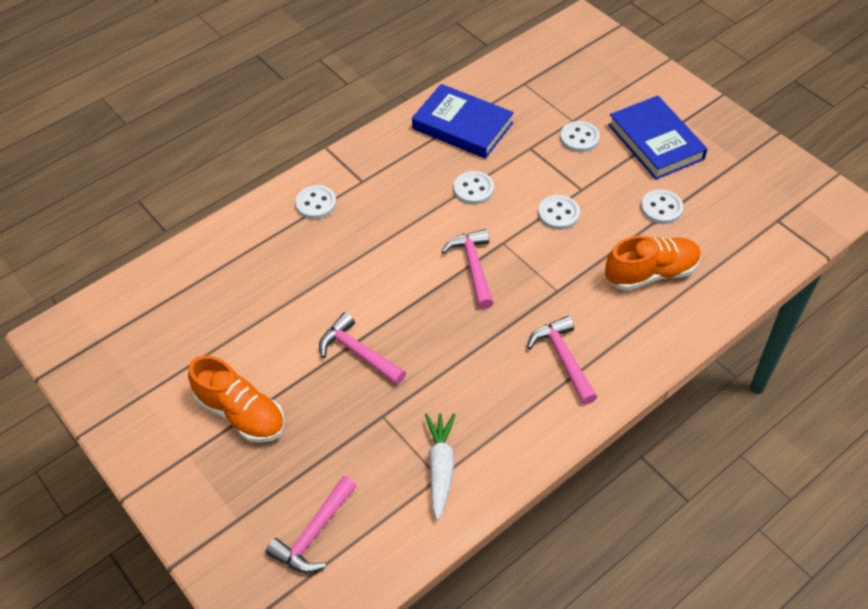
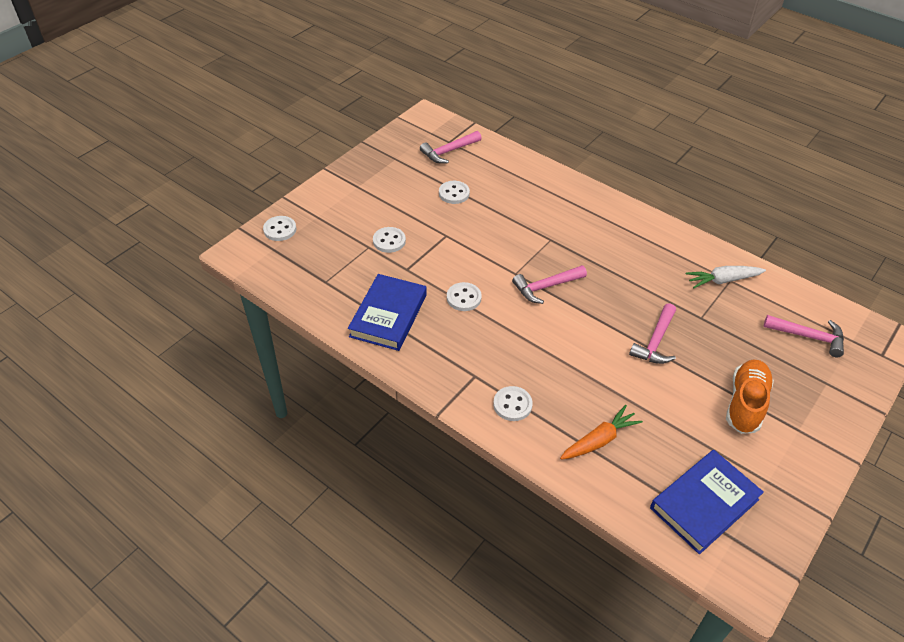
camera: 105 degrees left, 5 degrees down
pink hammer [527,316,597,405] -> pink hammer moved to [420,131,482,164]
white button [538,195,580,230] -> white button moved to [263,216,296,241]
orange shoe [605,236,701,291] -> none
blue book [608,96,707,180] -> blue book moved to [650,450,764,554]
none -> orange carrot [560,405,643,460]

